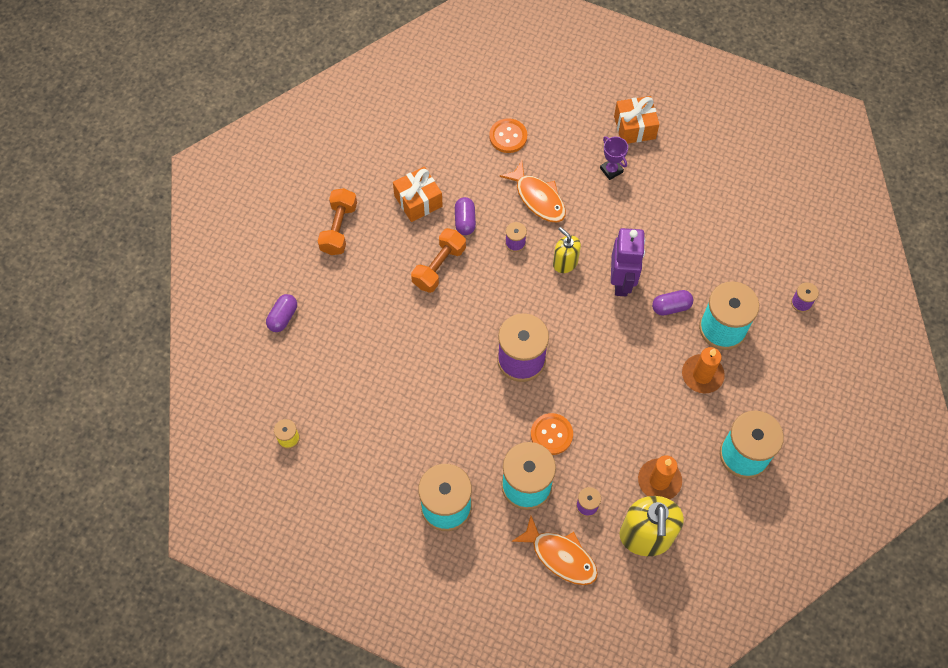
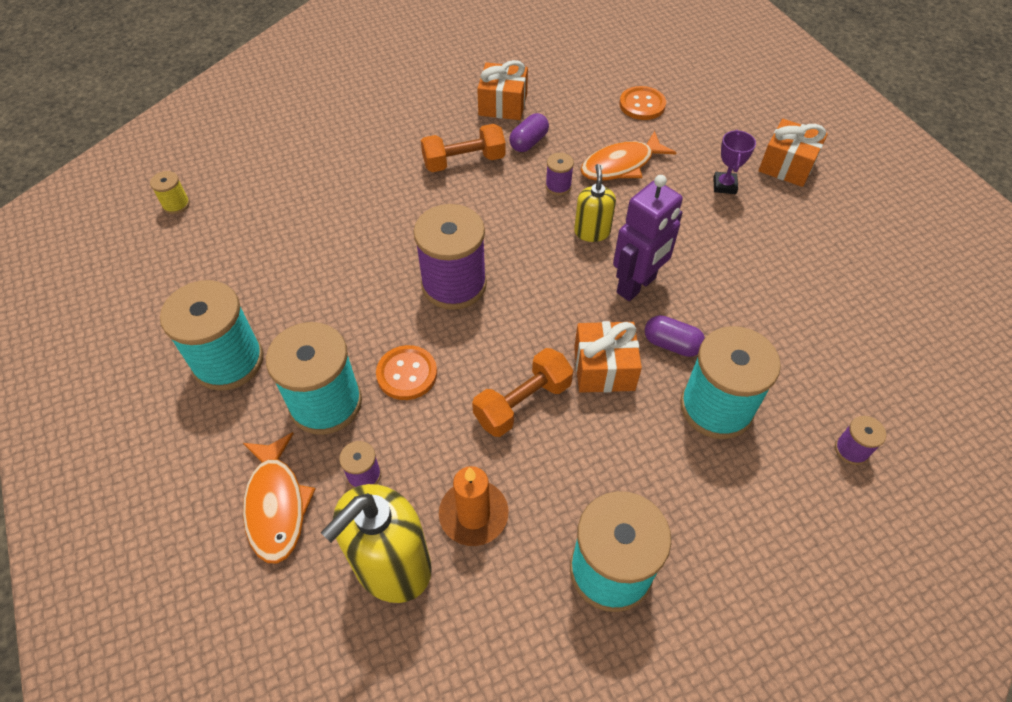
camera: 40 degrees right, 10 degrees down
purple capsule [266,294,297,332] -> none
orange dumbbell [318,188,357,255] -> orange dumbbell moved to [472,348,574,437]
orange fish [499,161,566,223] -> orange fish turned 60 degrees clockwise [580,131,677,181]
orange candle [682,347,725,394] -> none
none -> orange gift [574,321,642,393]

